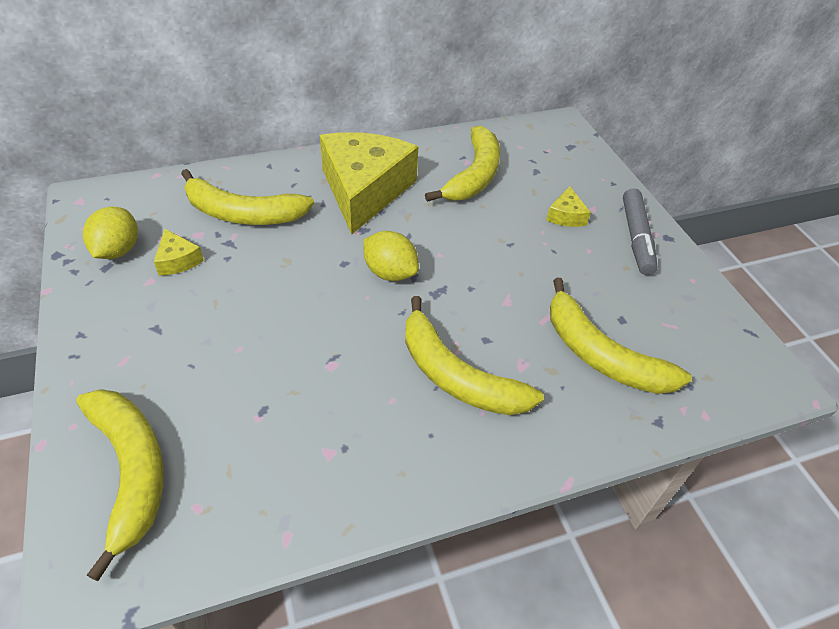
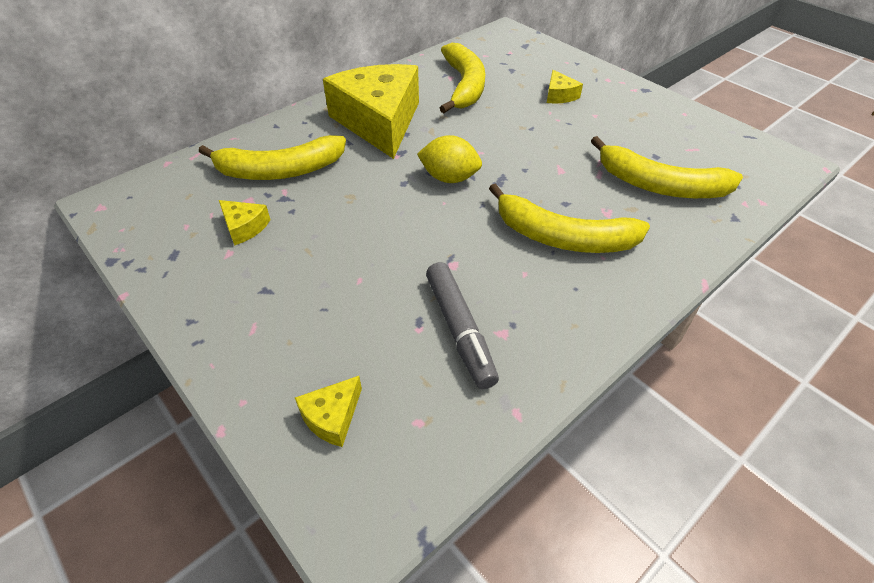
camera: 20 degrees left, 0 degrees up
yellow banana [76,389,164,581] -> yellow cheese [295,376,362,447]
yellow lemon [83,207,138,259] -> none
grey marker [623,188,658,275] -> grey marker moved to [426,262,499,389]

